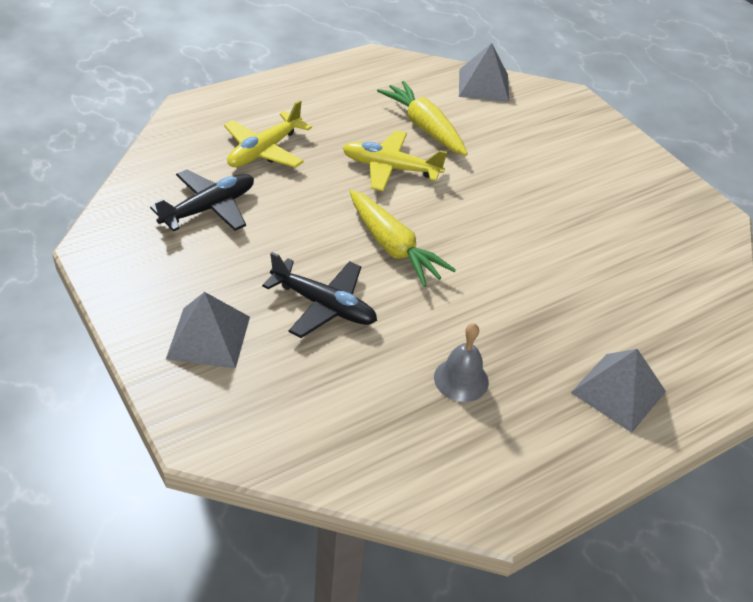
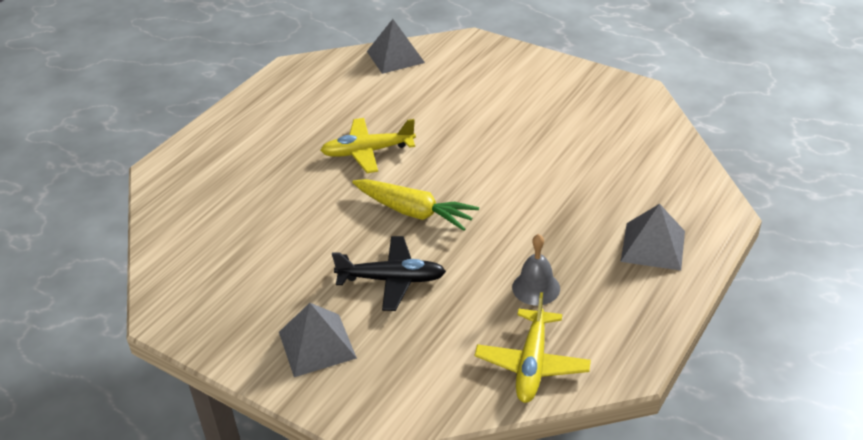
camera: 20 degrees left, 5 degrees down
black plane [150,170,254,232] -> none
yellow plane [224,100,312,168] -> yellow plane moved to [475,292,591,403]
yellow carrot [377,81,468,156] -> none

